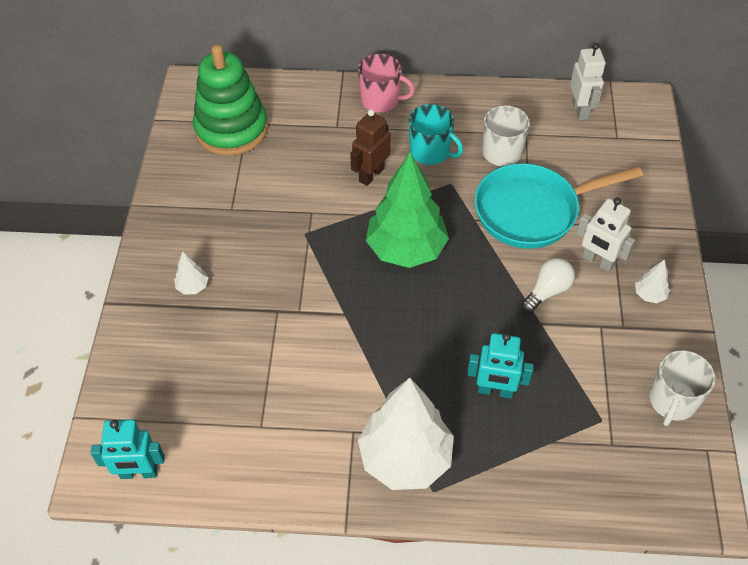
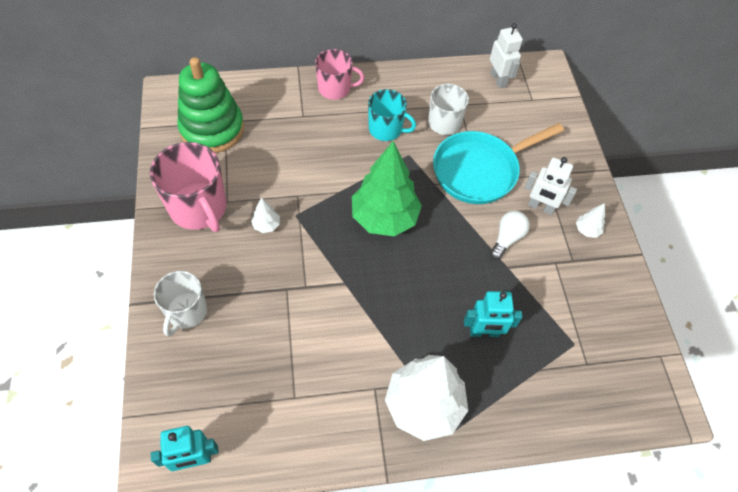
camera: 15 degrees left, 5 degrees up
white tree [174,251,208,295] -> white tree moved to [251,197,280,233]
brown robot [350,109,390,186] -> none
white mug [649,350,716,426] -> white mug moved to [154,271,207,337]
none -> pink mug [150,142,227,232]

